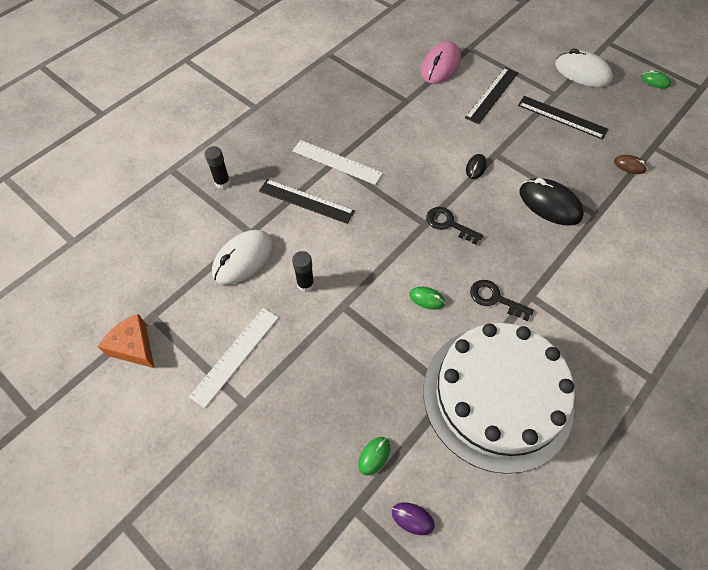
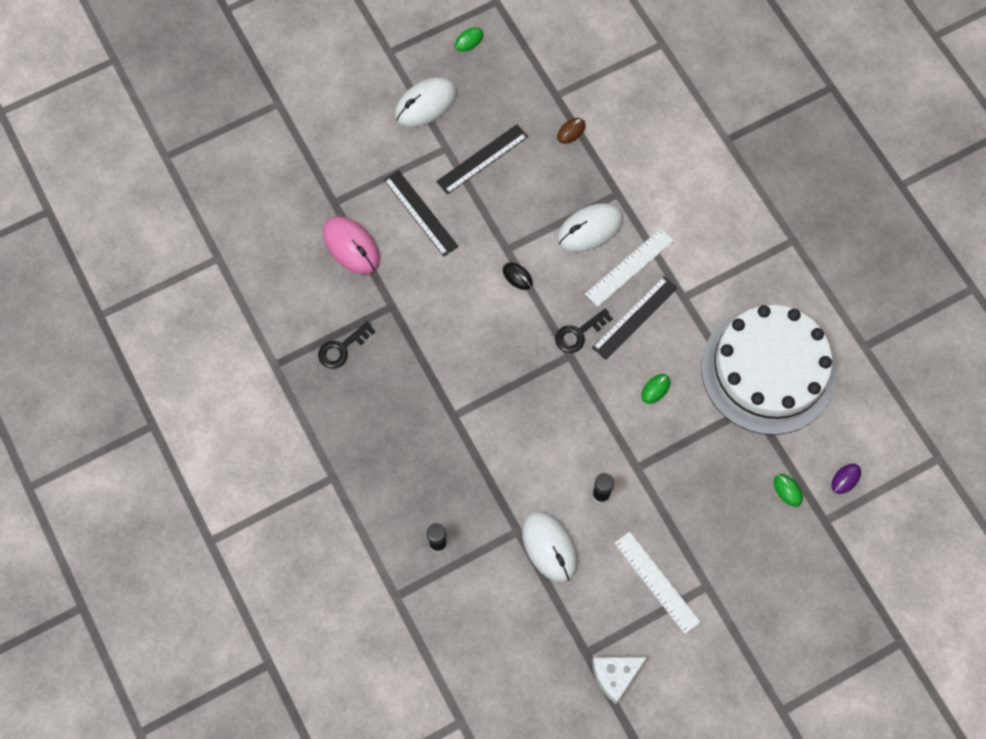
camera: 70 degrees left, 10 degrees up
orange cheese [98,314,154,368] -> white cheese [592,657,647,704]
black ruler [259,179,355,224] -> black ruler moved to [592,276,678,360]
white ruler [292,140,383,185] -> white ruler moved to [585,229,673,307]
black key [470,280,534,321] -> black key moved to [318,321,375,369]
black mouse [519,178,584,225] -> white mouse [557,203,623,252]

